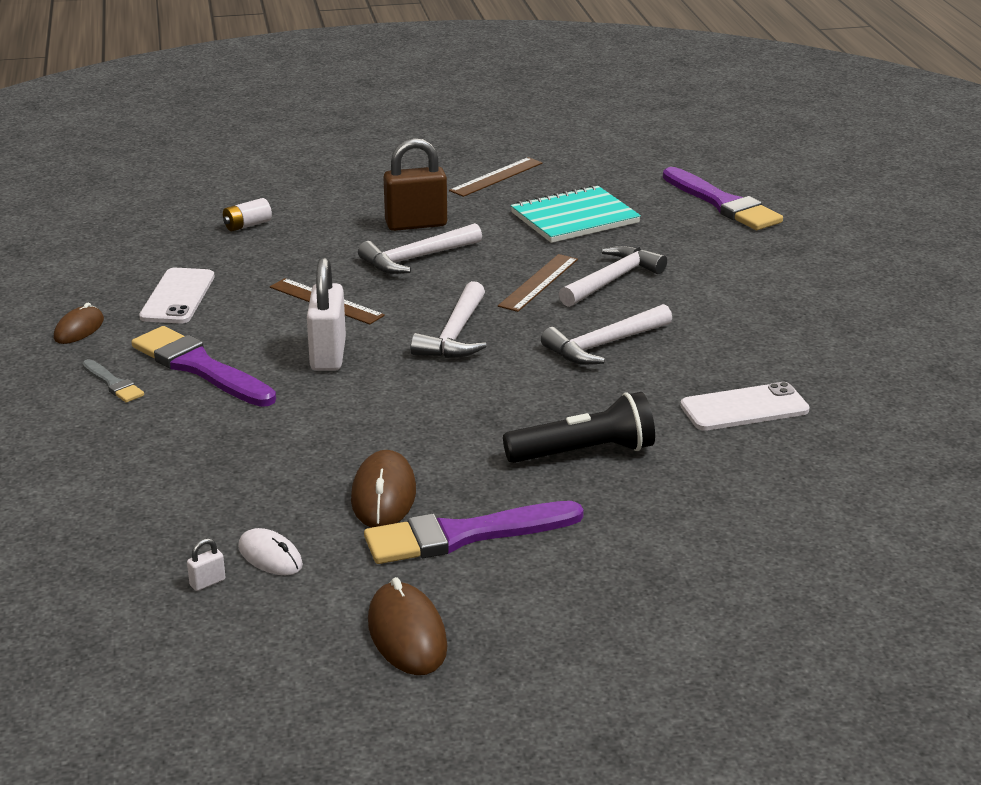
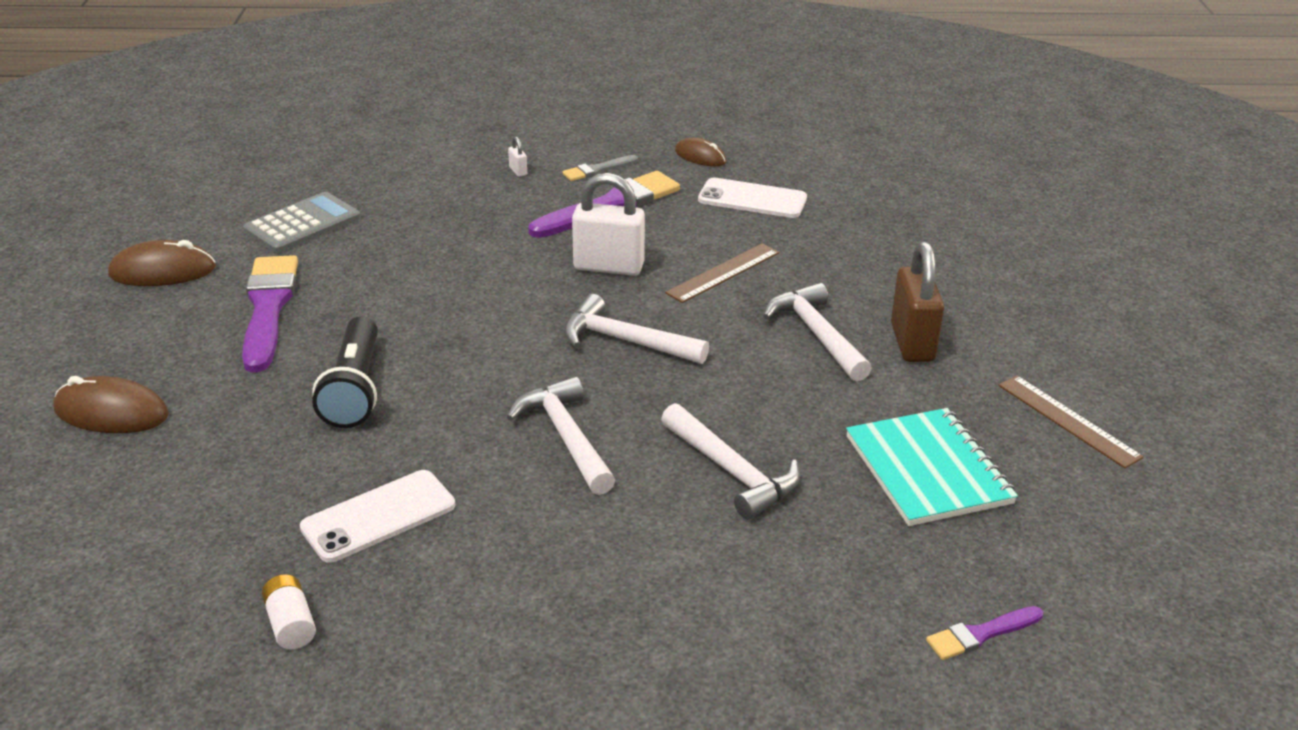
camera: 100 degrees right, 5 degrees up
white padlock [187,538,226,591] -> white padlock moved to [508,136,527,177]
white battery [223,198,272,231] -> white battery moved to [262,574,316,650]
white mouse [238,528,303,575] -> grey calculator [243,192,361,253]
brown mouse [351,450,416,528] -> brown mouse moved to [53,376,169,433]
brown ruler [498,254,578,312] -> none
purple brush [663,167,783,230] -> purple brush [926,606,1043,660], size x0.50
white phone [680,382,810,431] -> white phone turned 60 degrees clockwise [300,470,455,563]

